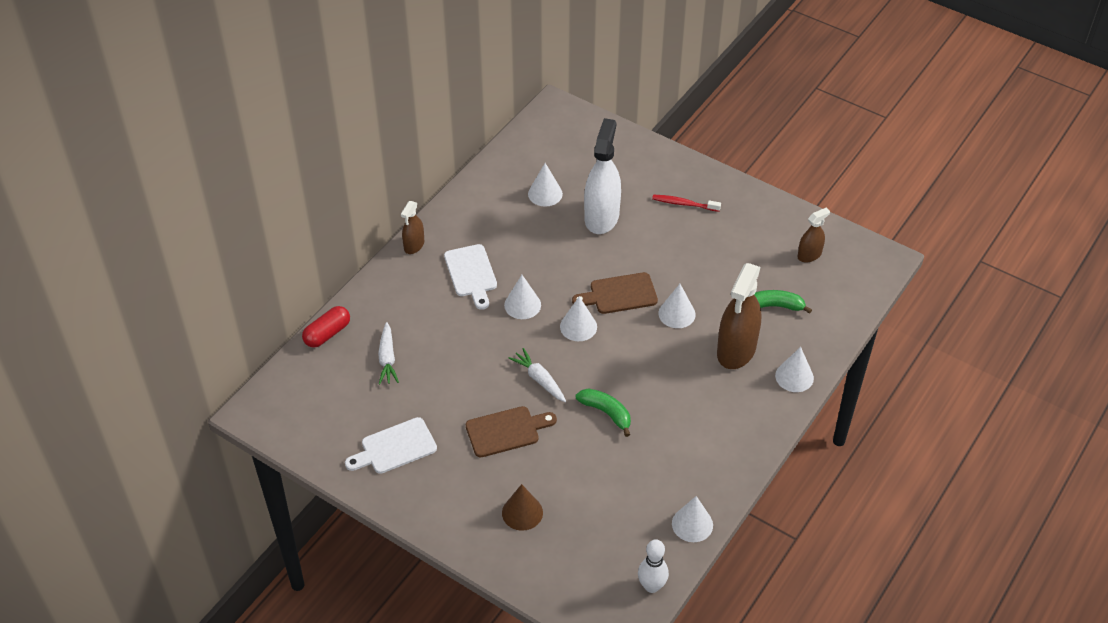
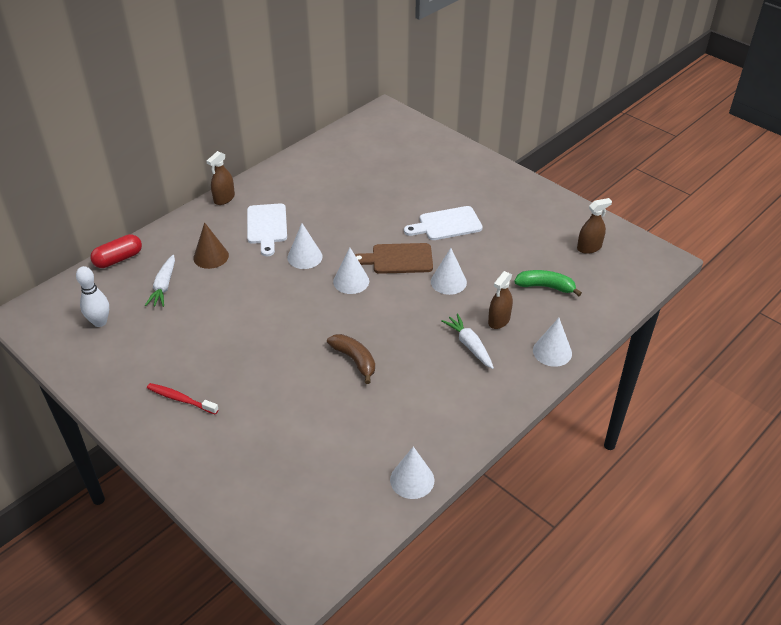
camera: 10 degrees right, 5 degrees down
white cutting board [345,417,437,474] -> white cutting board moved to [404,206,483,240]
brown cutting board [466,406,557,457] -> none
brown cone [502,484,543,531] -> brown cone moved to [193,222,229,269]
white carrot [509,348,566,402] -> white carrot moved to [442,314,494,369]
white cone [528,163,563,207] -> none
green banana [576,388,631,437] -> brown banana [327,334,375,384]
white spray bottle [584,118,621,234] -> none
white bowling pin [638,539,669,593] -> white bowling pin moved to [76,266,109,327]
red toothbrush [652,194,721,212] -> red toothbrush moved to [147,383,219,415]
brown spray bottle [717,263,761,369] -> brown spray bottle [488,271,513,329], size x0.52

